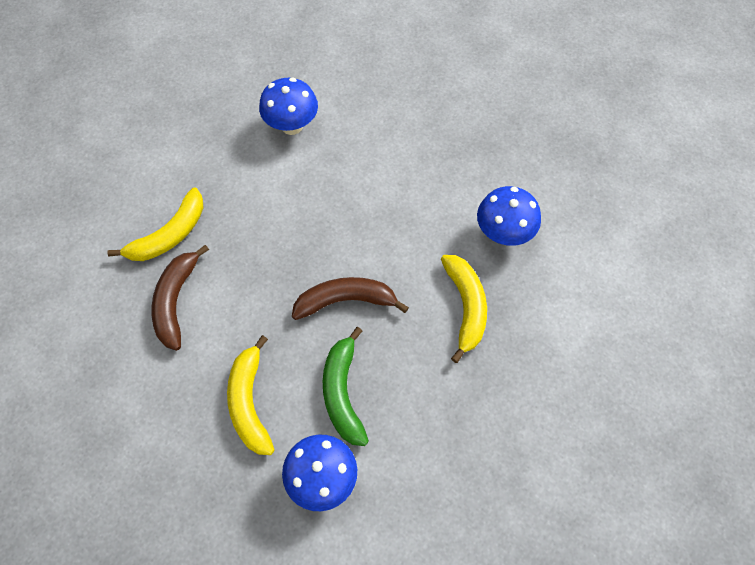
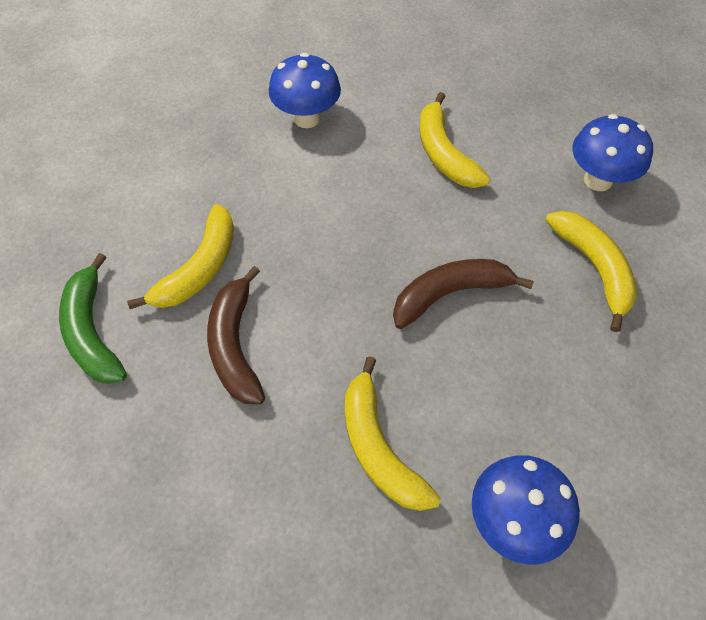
camera: 15 degrees left, 5 degrees down
green banana [323,327,369,446] -> green banana moved to [59,253,127,384]
none -> yellow banana [419,92,491,188]

